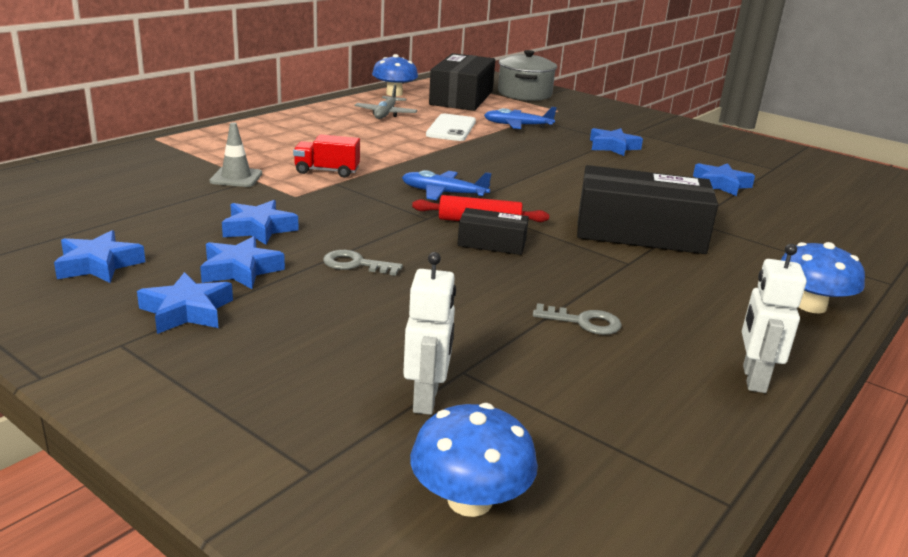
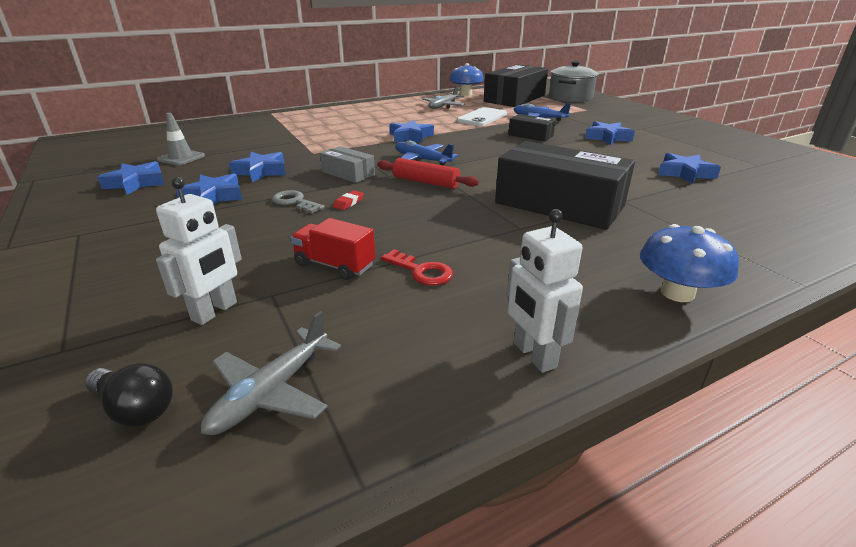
camera: 25 degrees right, 5 degrees up
blue star [137,272,233,334] -> blue star moved to [389,120,434,143]
grey traffic cone [210,122,262,187] -> grey traffic cone moved to [156,113,205,166]
red truck [293,134,360,178] -> red truck moved to [290,218,375,280]
blue mushroom [410,403,538,517] -> black light bulb [85,363,173,427]
black box [457,208,529,255] -> black box moved to [508,114,556,142]
grey key [533,303,622,335] -> red key [381,249,453,286]
white robot [742,244,807,393] -> white robot turned 60 degrees counterclockwise [507,209,583,373]
none -> grey plane [201,311,341,435]
none -> grey box [320,146,375,183]
none -> red eraser [333,190,364,210]

